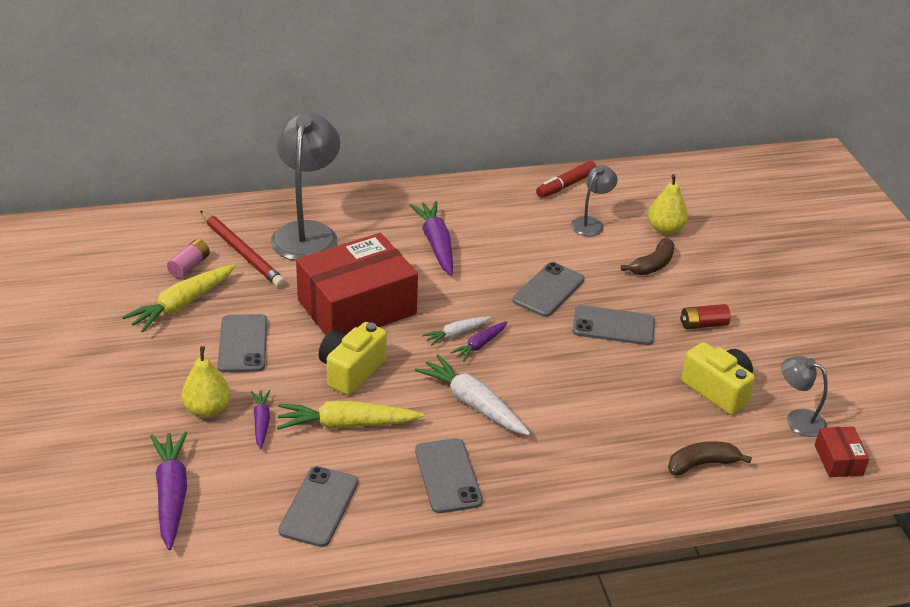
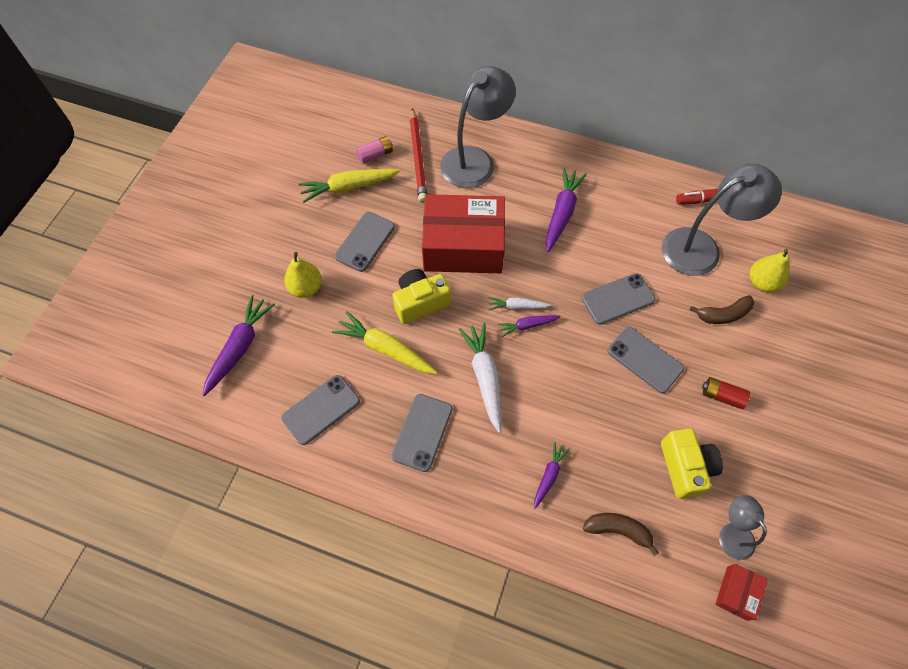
camera: 35 degrees right, 25 degrees up
purple carrot [251,390,271,449] -> purple carrot moved to [534,442,570,509]
grey lamp [571,165,617,236] -> grey lamp [662,164,782,276], size x1.94

